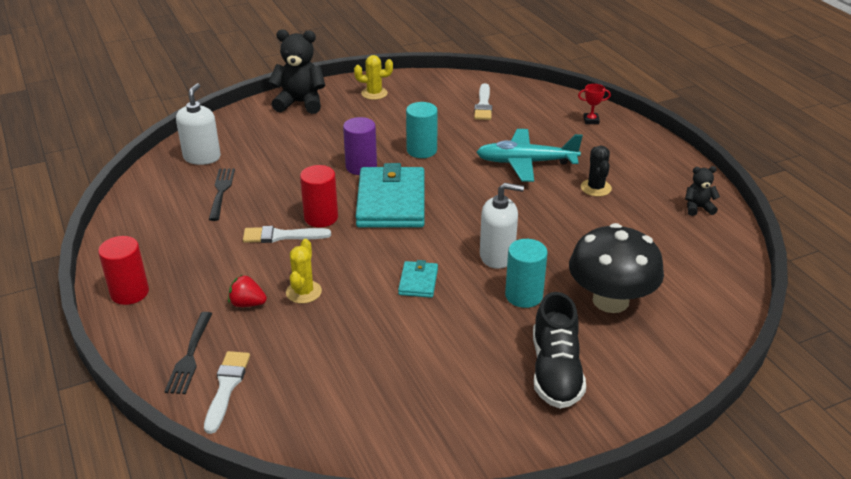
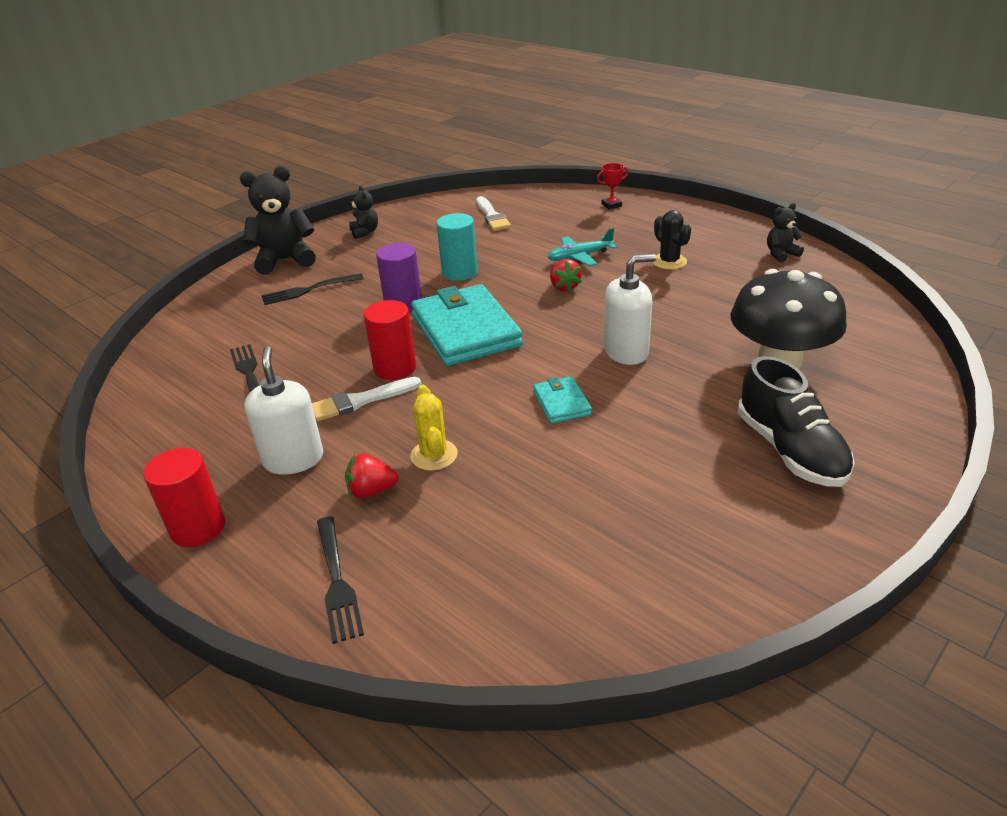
camera: 20 degrees left, 0 degrees up
white soap dispenser [176,83,221,165] -> white soap dispenser moved to [244,346,323,475]
white brush [204,351,250,434] -> none
yellow cactus [354,55,393,100] -> black teddy bear [349,186,378,239]
turquoise plane [476,129,583,182] -> turquoise plane [547,228,617,266], size x0.62
turquoise cylinder [505,239,548,308] -> none
none -> black fork [261,273,364,305]
none -> red strawberry [550,259,582,292]

